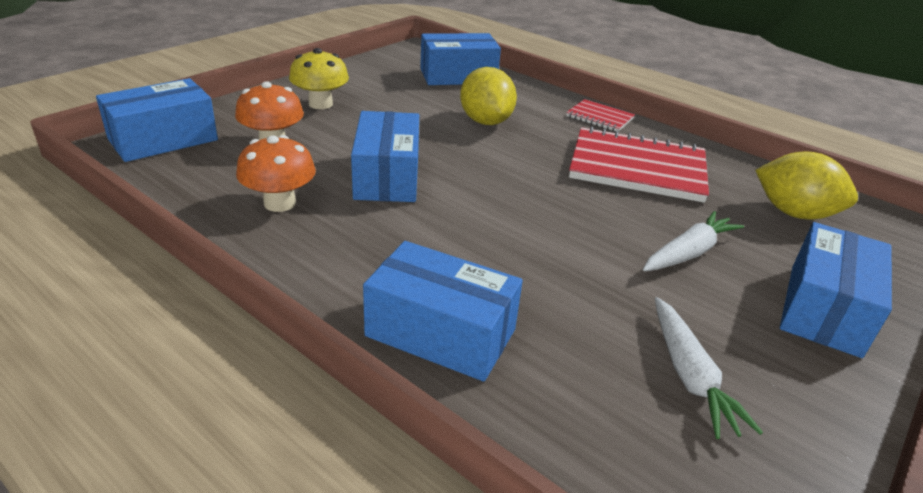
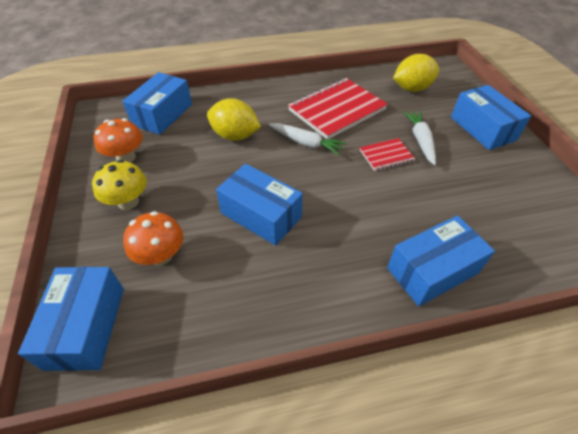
camera: 50 degrees left, 15 degrees up
orange mushroom [236,135,316,212] -> orange mushroom moved to [94,118,143,162]
red notebook [566,99,635,131] -> red notebook moved to [360,138,415,171]
white carrot [655,297,763,439] -> white carrot moved to [269,123,347,156]

